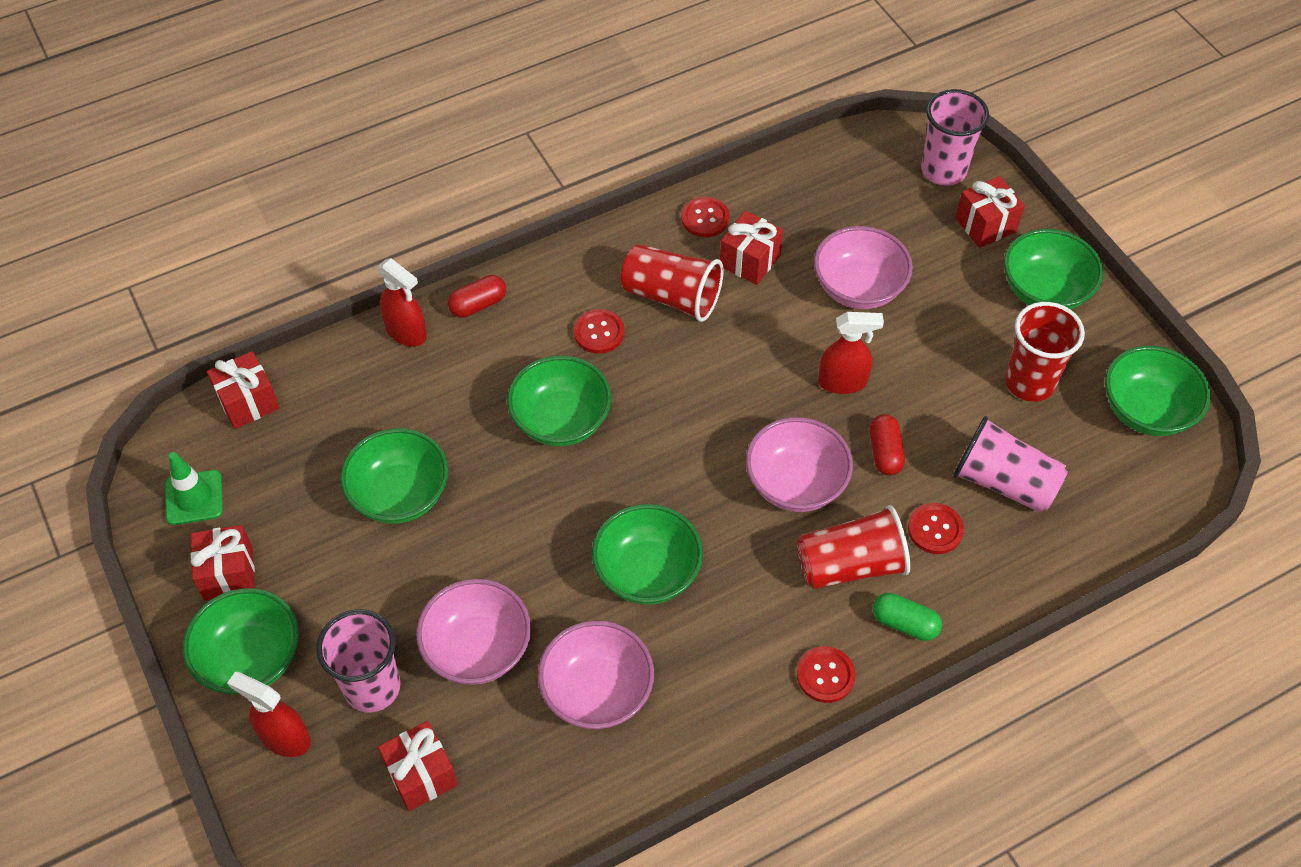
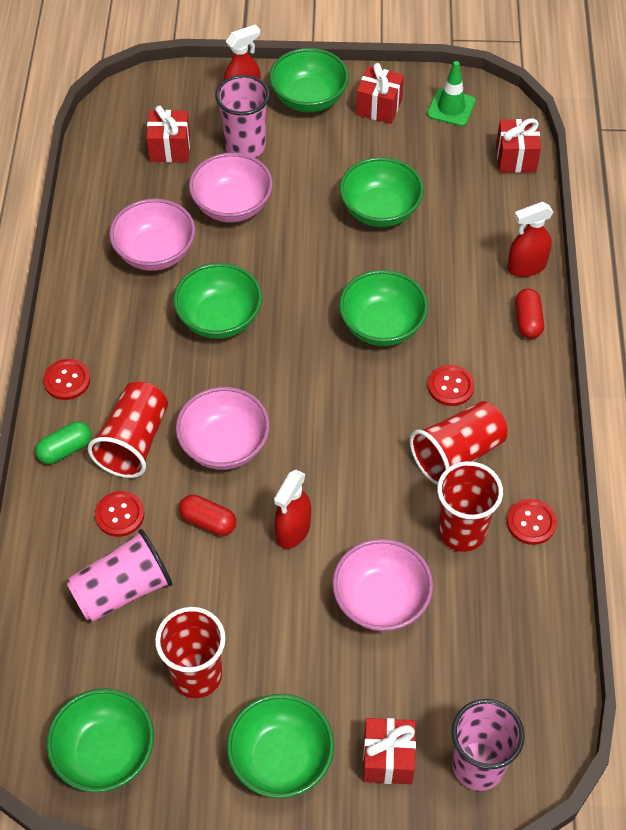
camera: 120 degrees right, 0 degrees up
red gift [720,211,783,285] -> red cup [437,461,503,552]

